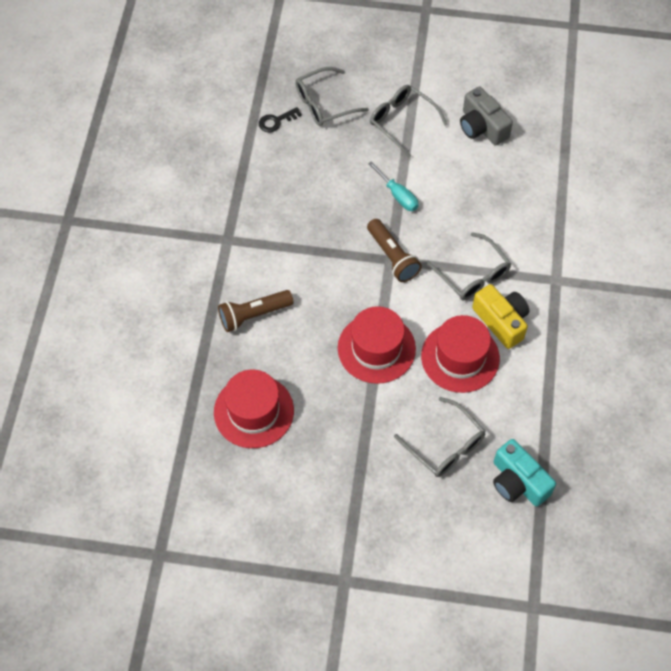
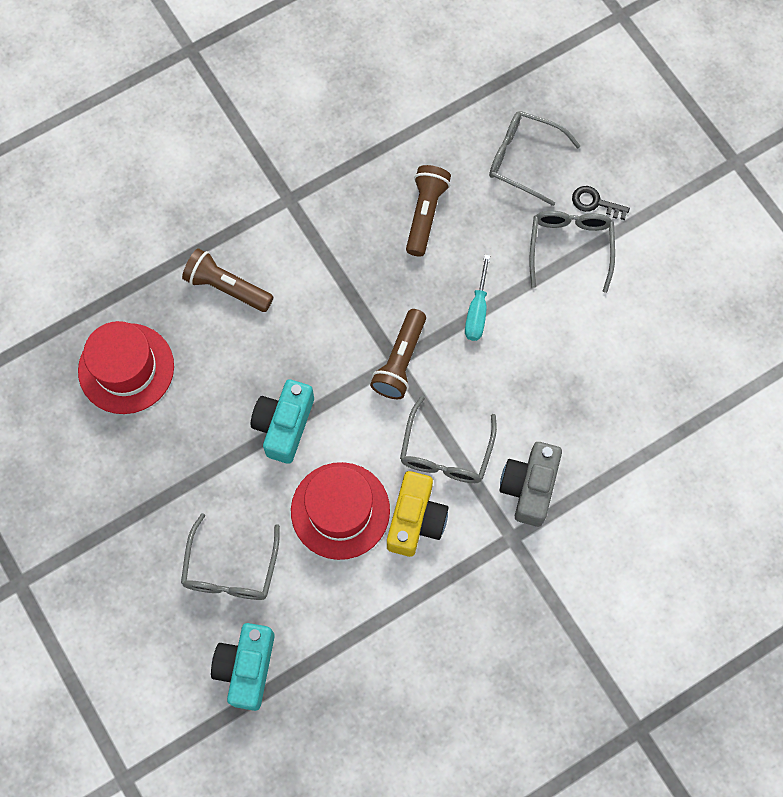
camera: 50 degrees right, 10 degrees up
black key [259,107,302,133] -> black key moved to [572,186,630,220]
red hat [338,306,416,384] -> turquoise camera [251,379,314,464]
grey camera [460,87,513,146] -> grey camera moved to [499,442,562,527]
none -> brown flashlight [406,165,451,257]

